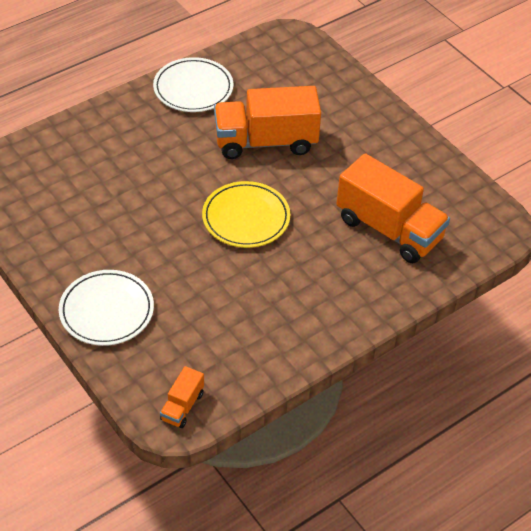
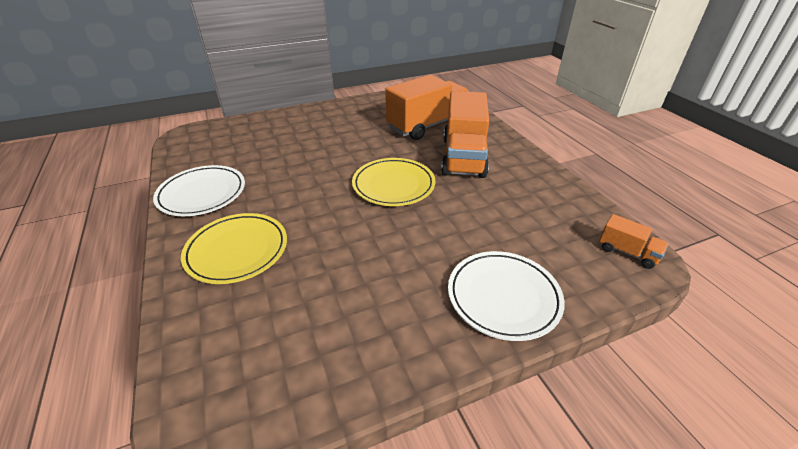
camera: 75 degrees left, 10 degrees down
orange truck [214,86,321,159] -> orange truck moved to [441,91,489,178]
none -> yellow plate [181,213,287,284]

